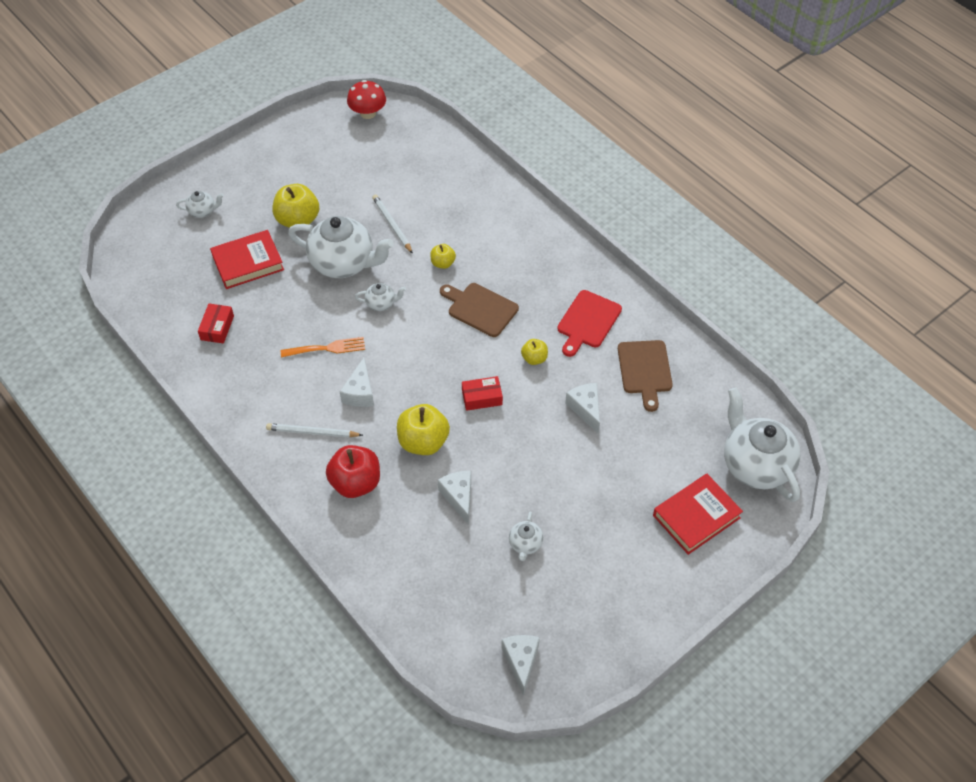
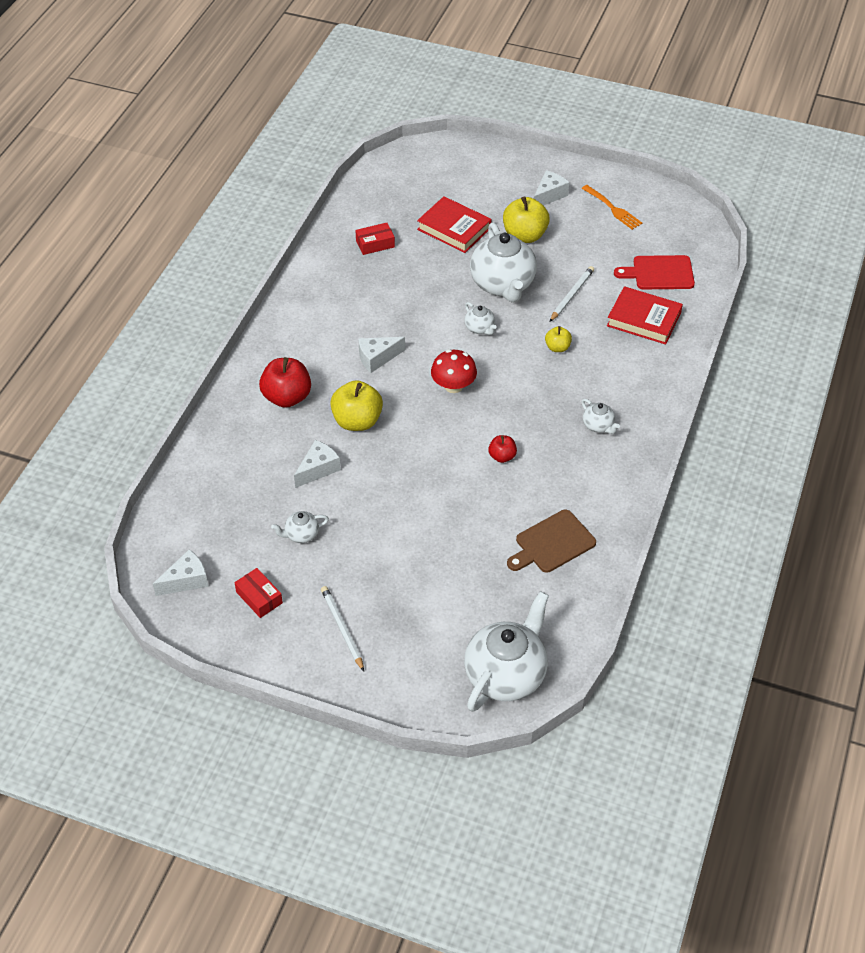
camera: 60 degrees right, 5 degrees down
white teapot [176,191,224,218] -> white teapot moved to [582,399,620,434]
white pencil [266,423,363,438] -> white pencil moved to [321,586,364,671]
orange fork [281,337,365,358] -> orange fork moved to [581,185,642,230]
red mushroom [347,80,386,119] -> red mushroom moved to [431,349,477,393]
brown cutting board [440,283,519,337] -> none
red box [462,376,503,411] -> red box moved to [234,568,283,618]
yellow apple [521,339,548,365] -> red apple [488,435,517,463]
red cutting board [557,290,622,357] -> red cutting board moved to [614,255,695,289]
white cheese [565,383,600,434] -> white cheese moved to [534,170,569,206]
red book [653,474,743,555] -> red book moved to [607,286,683,344]

